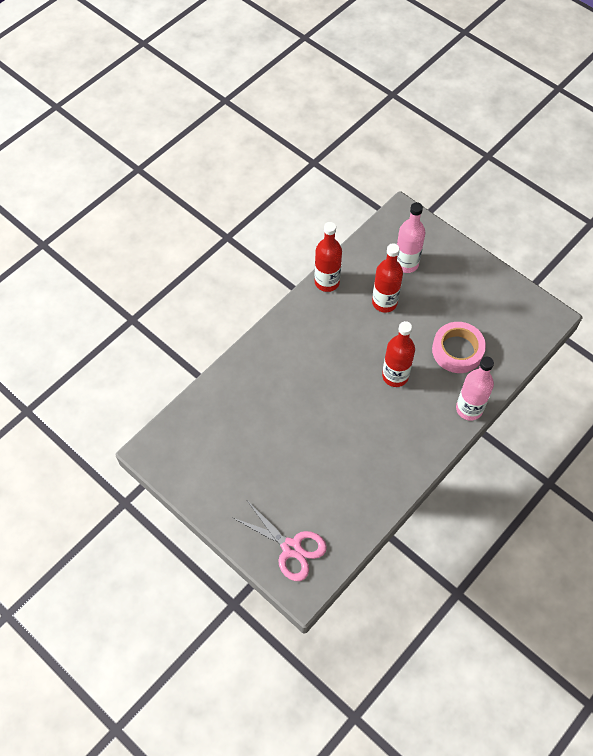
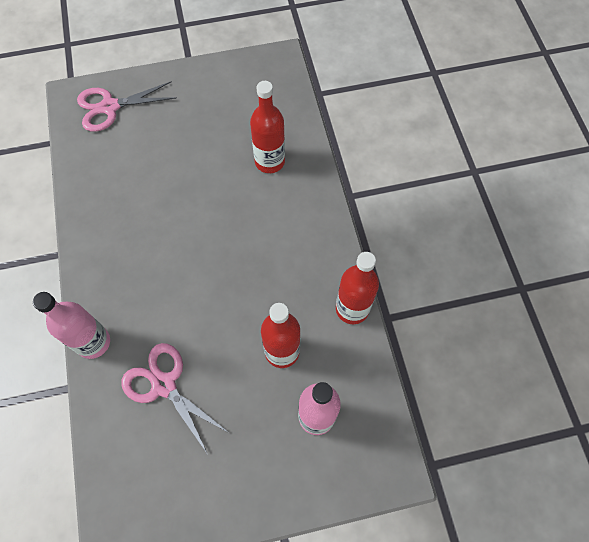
camera: 125 degrees right, 5 degrees up
red bottle [382,321,415,387] -> red bottle moved to [250,81,285,173]
pink tape [432,322,486,373] -> pink scissors [121,343,229,453]

